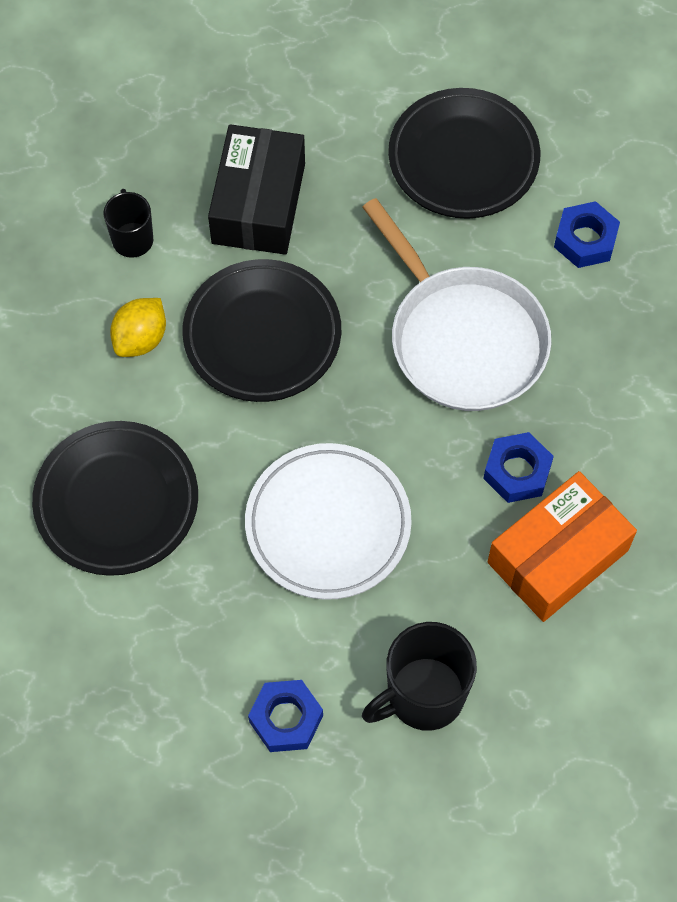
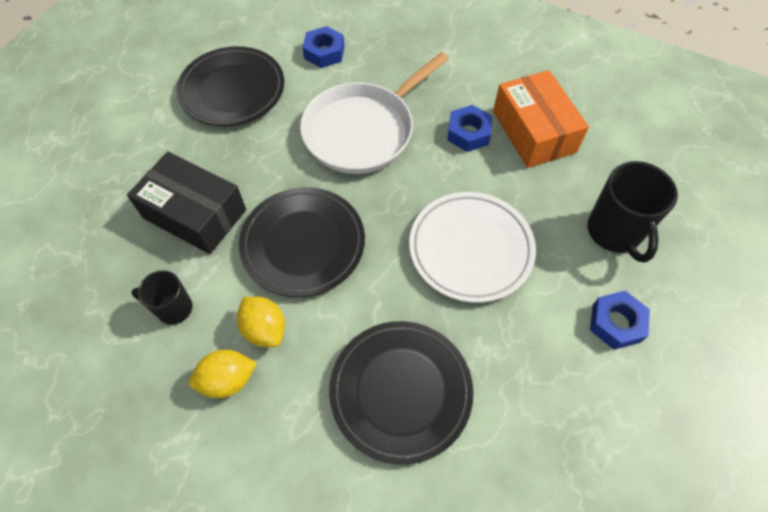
camera: 70 degrees left, 5 degrees down
white pan [362,198,551,411] -> white pan turned 150 degrees clockwise [300,52,449,174]
none -> yellow lemon [189,350,257,398]

